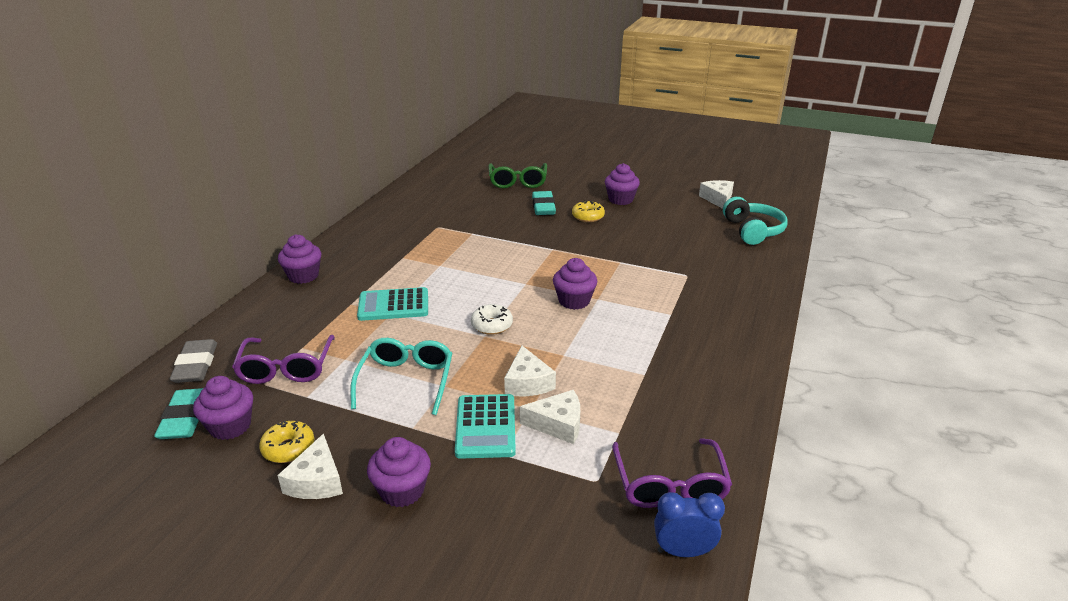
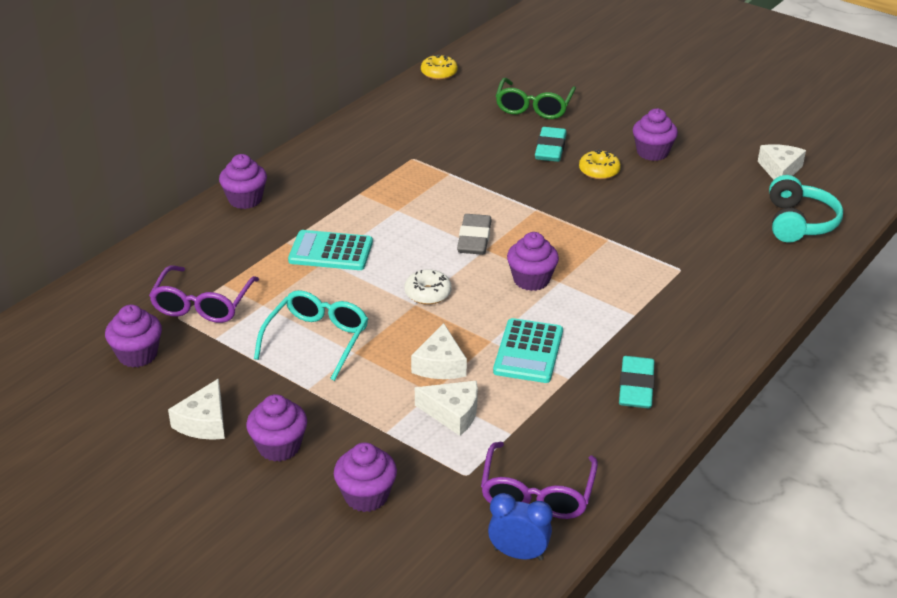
camera: 15 degrees right, 5 degrees up
turquoise eraser [154,388,203,439] -> turquoise eraser moved to [619,356,655,408]
grey eraser [170,339,217,383] -> grey eraser moved to [457,214,492,255]
yellow donut [259,421,314,463] -> yellow donut moved to [421,54,458,80]
turquoise calculator [455,394,516,459] -> turquoise calculator moved to [493,318,563,383]
none -> purple cupcake [334,442,397,512]

